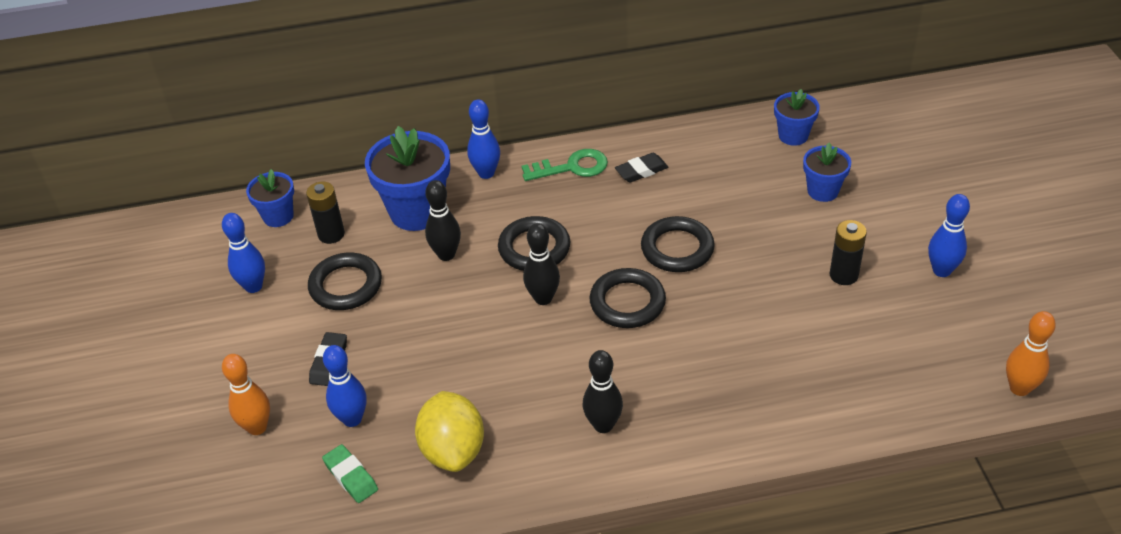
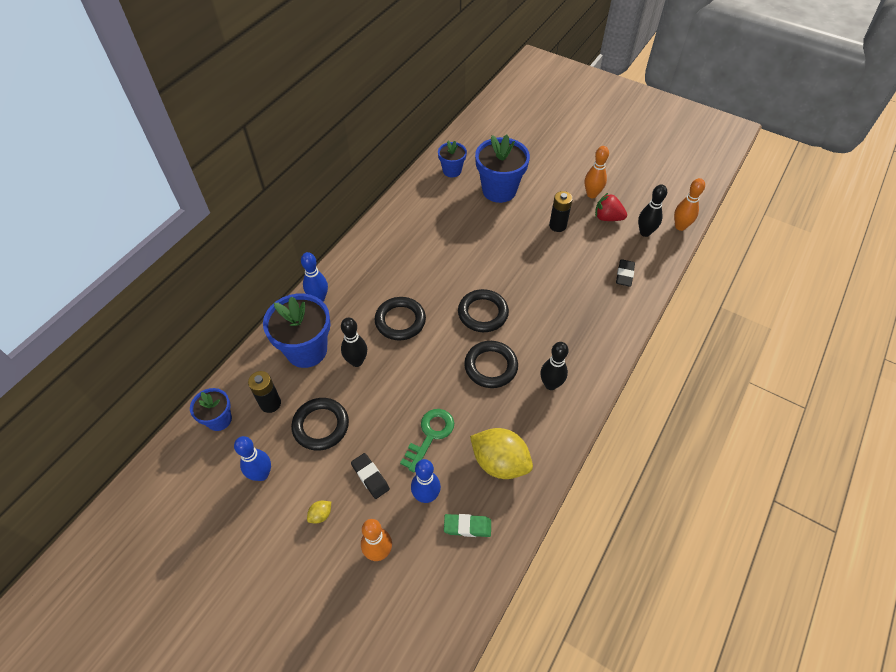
camera: 50 degrees left, 10 degrees up
green key [522,149,608,181] -> green key moved to [400,409,454,473]
black bowling pin [523,223,560,305] -> black bowling pin moved to [638,184,667,237]
black eraser [615,153,669,182] -> black eraser moved to [616,259,635,287]
black ring [641,216,715,272] -> black ring moved to [464,341,518,388]
blue flower pot [803,143,851,202] -> blue flower pot [475,134,530,203], size x1.78
blue bowling pin [928,194,970,277] -> orange bowling pin [585,146,609,198]
none -> yellow lemon [307,501,331,523]
none -> red strawberry [595,193,627,221]

